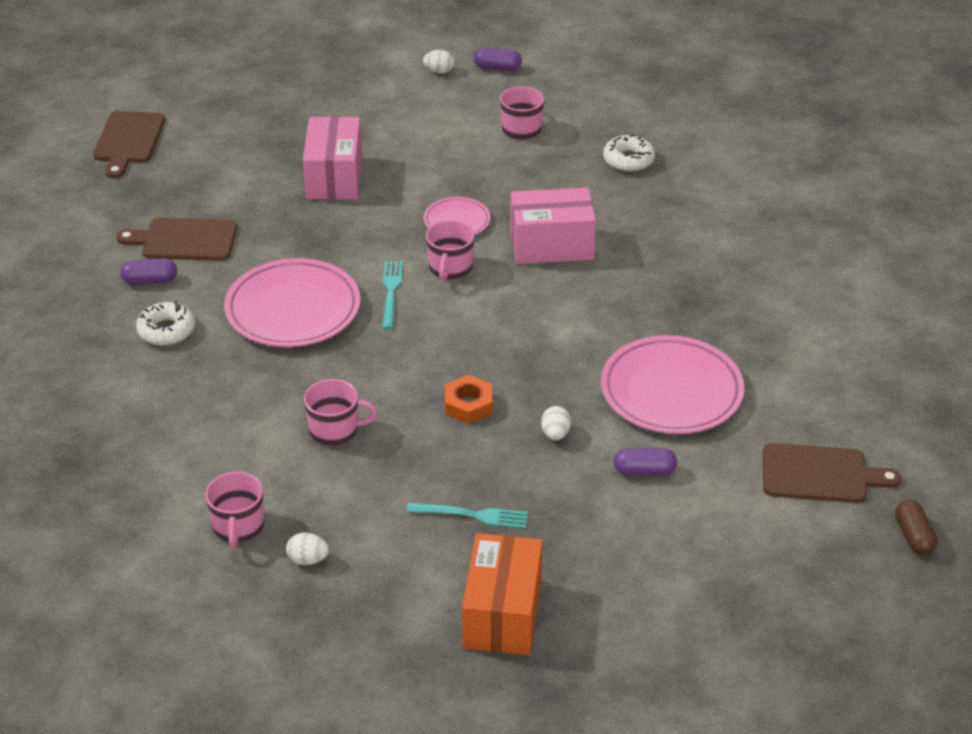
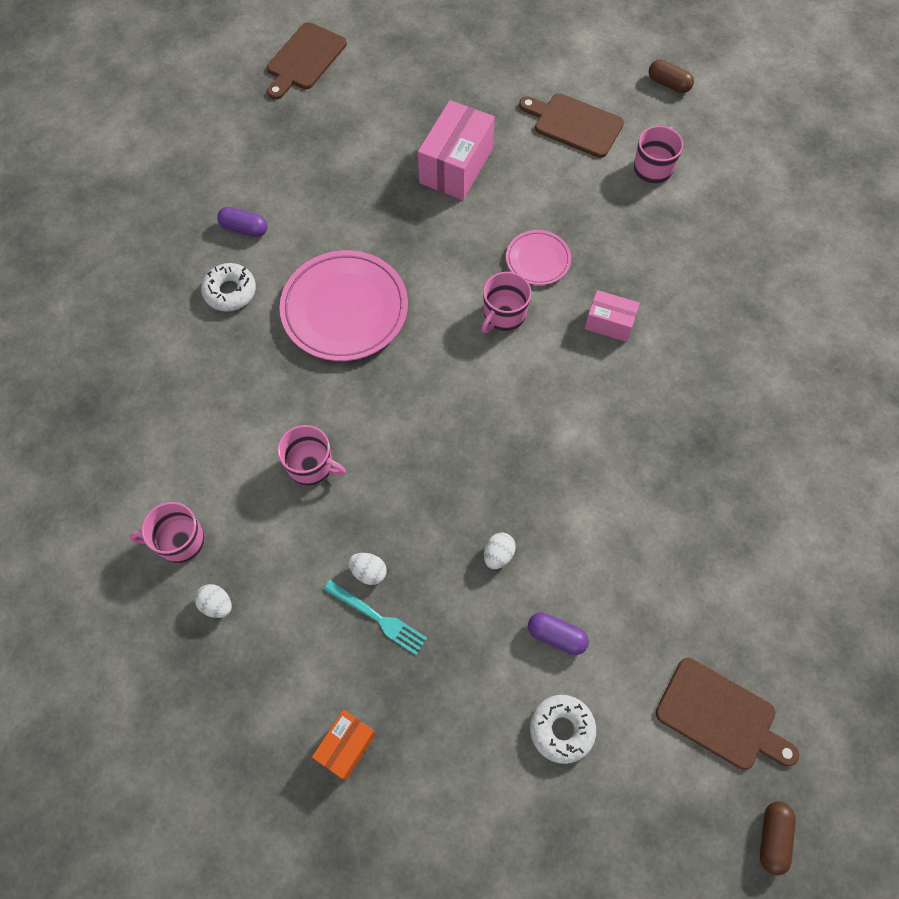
camera: 25 degrees right, 25 degrees up
brown cutting board [117,218,237,261] -> brown cutting board moved to [519,93,624,158]
pink mug [205,472,264,548] -> pink mug turned 60 degrees clockwise [130,502,205,563]
turquoise fork [382,261,403,329] -> none
white egg [423,50,454,74] -> white egg moved to [349,553,387,585]
orange nut [445,375,492,424] -> none
orange box [462,533,543,655] -> orange box [312,710,376,780], size x0.57
purple capsule [474,48,522,71] -> brown capsule [649,60,694,93]
pink box [510,188,596,264] -> pink box [585,290,640,342], size x0.57
pink plate [601,335,744,434] -> none
white donut [603,134,655,172] -> white donut moved to [530,695,596,764]

